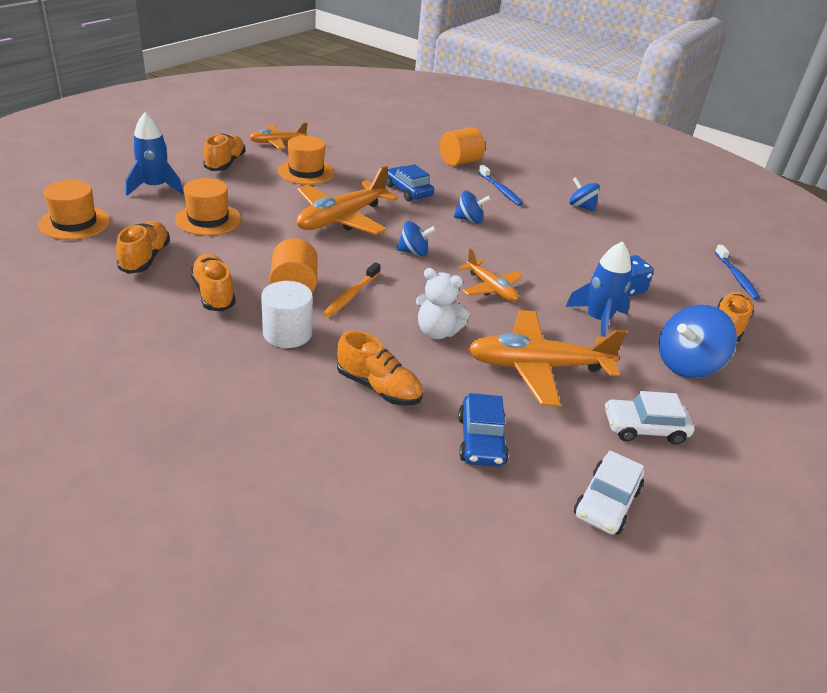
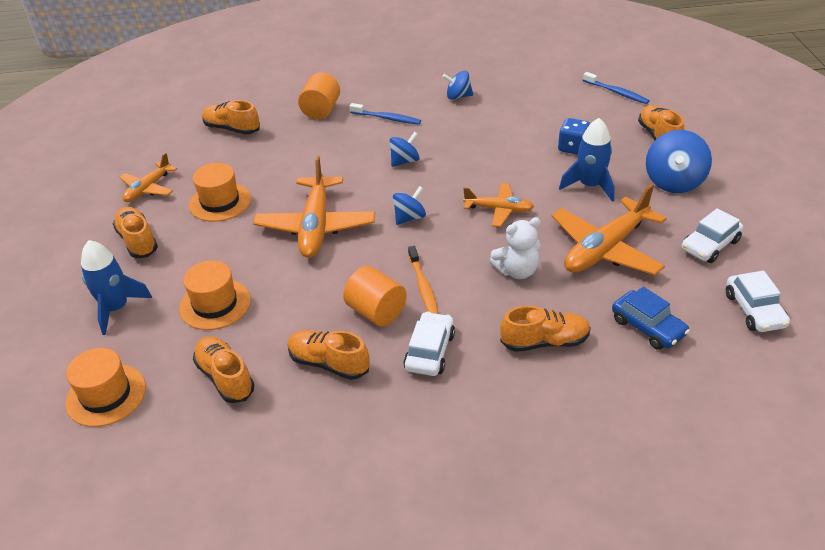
camera: 35 degrees left, 5 degrees up
white cylinder [261,281,313,348] -> white car [404,311,455,376]
blue car [385,164,434,201] -> none
none -> orange shoe [202,100,260,135]

